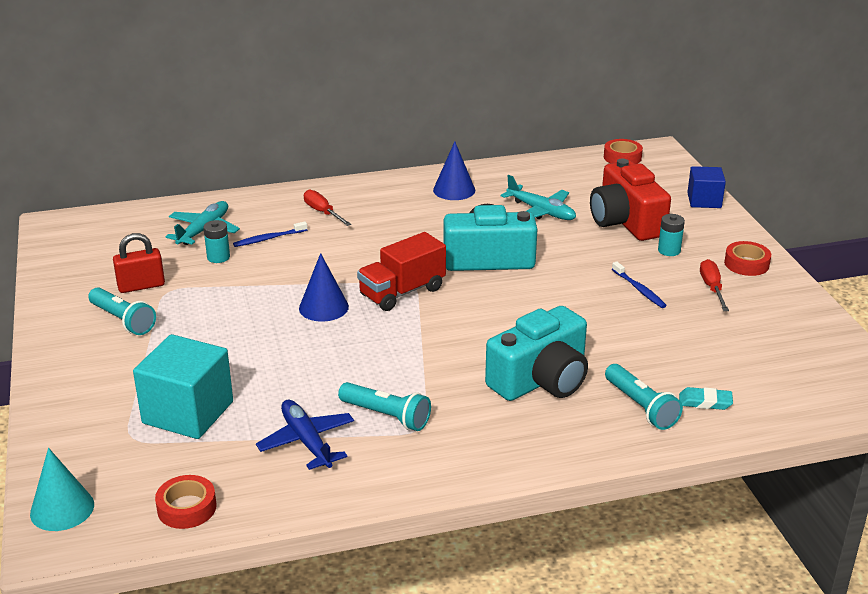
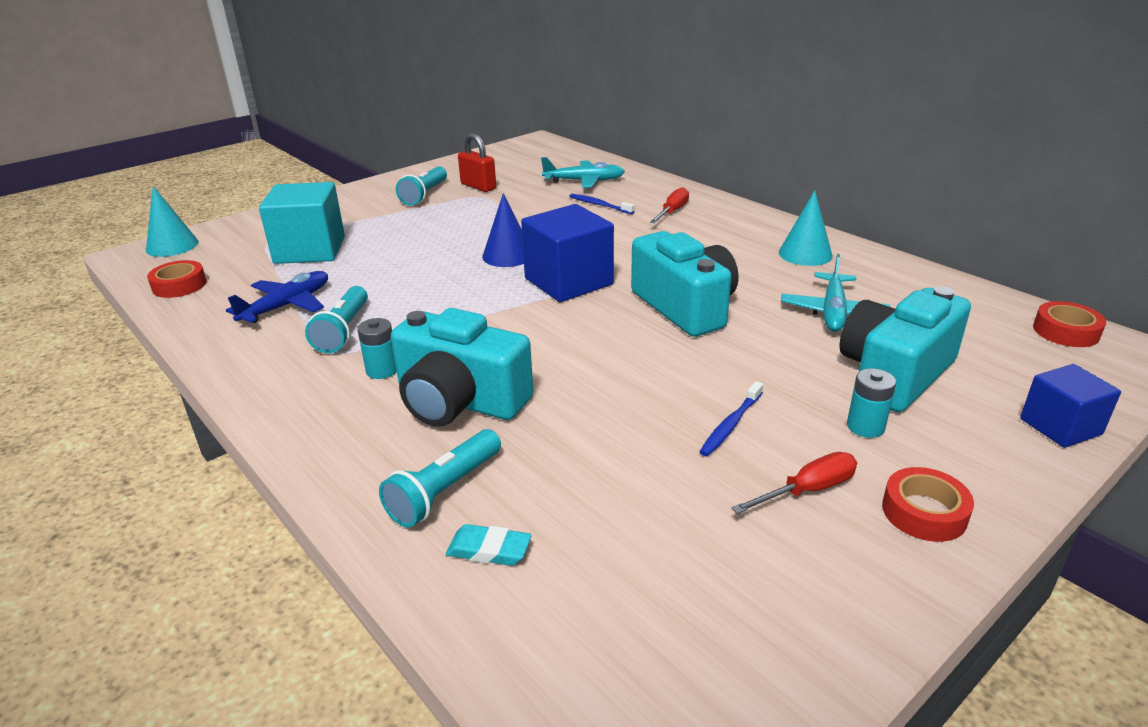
camera: 65 degrees right, 0 degrees up
turquoise battery [203,220,230,263] -> turquoise battery moved to [357,318,397,379]
red truck [357,232,446,311] -> blue cube [521,204,614,302]
blue cone [433,141,475,200] -> turquoise cone [779,190,833,266]
red camera [590,158,671,241] -> turquoise camera [839,286,971,412]
turquoise eraser [679,387,733,410] -> turquoise eraser turned 60 degrees counterclockwise [446,524,532,566]

